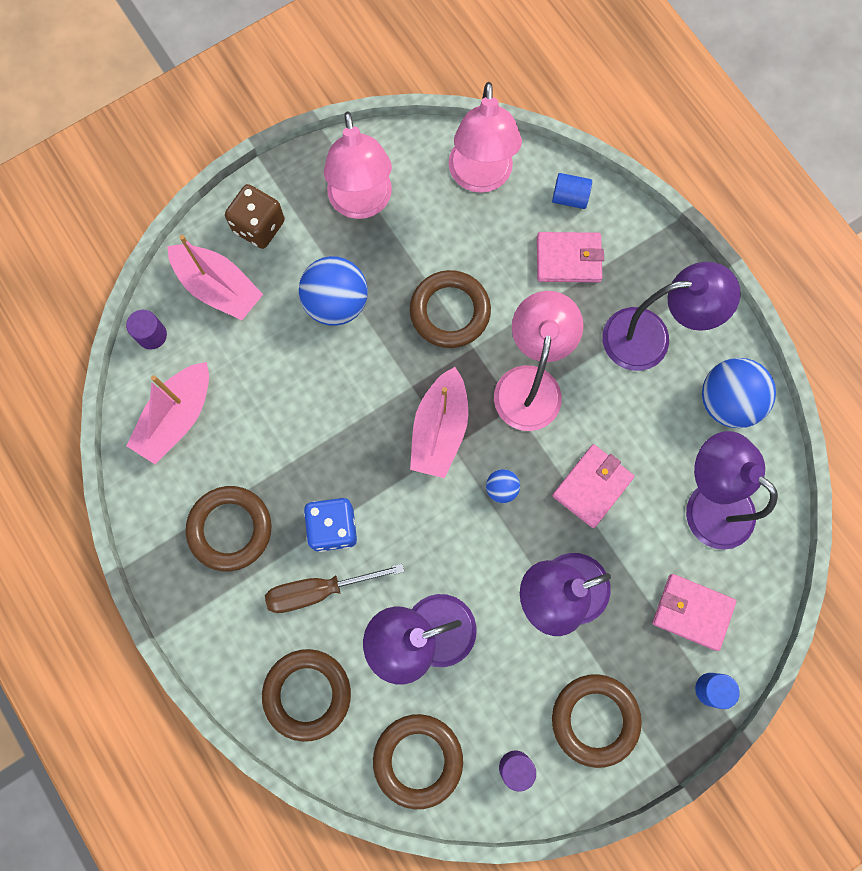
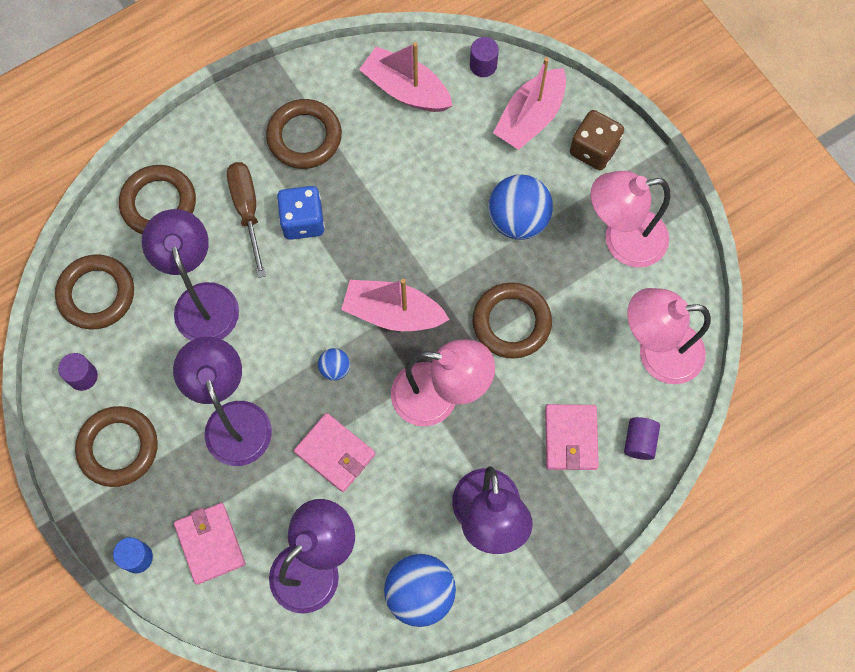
camera: 90 degrees right, 5 degrees down
blue cylinder [552,173,592,209] -> purple cylinder [624,417,660,460]
pink wallet [652,574,737,651] -> pink wallet turned 45 degrees counterclockwise [174,503,245,585]

